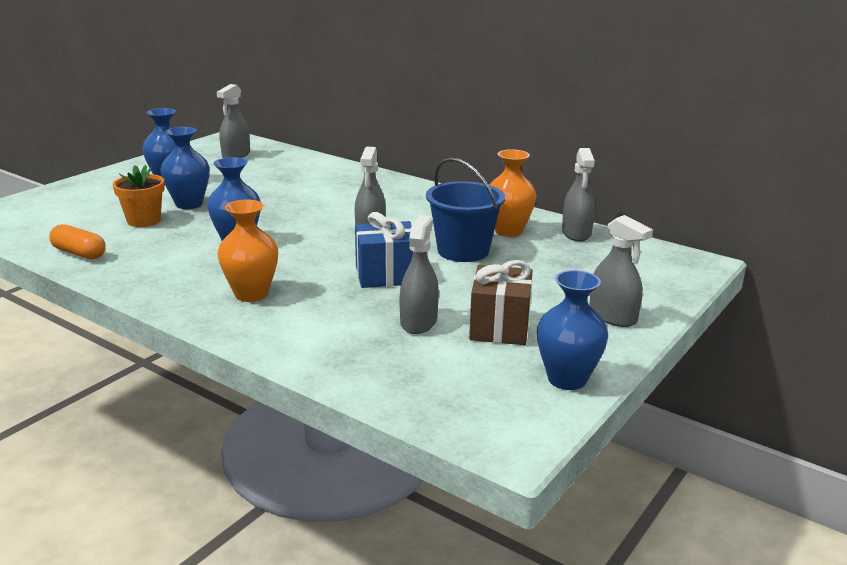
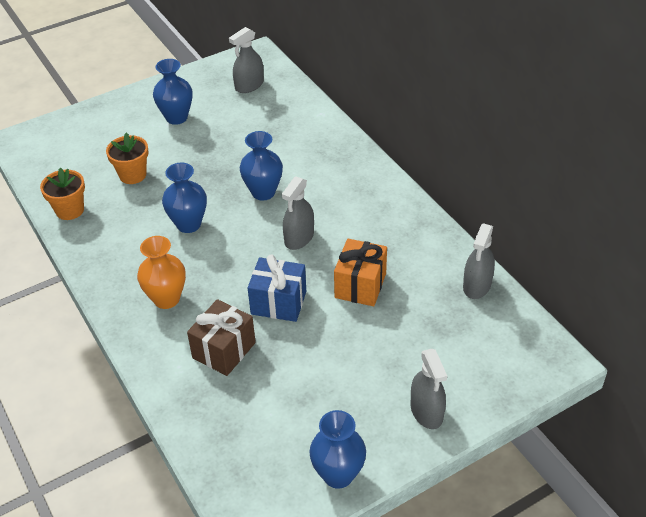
camera: 25 degrees right, 20 degrees up
orange capsule [49,224,106,259] -> orange flower pot [40,167,85,220]
blue vase [160,127,210,209] -> blue vase moved to [240,131,283,201]
grey spray bottle [400,215,439,334] -> none
blue bucket [426,158,505,262] -> orange gift [334,239,387,306]
brown gift [469,260,533,345] -> brown gift moved to [187,299,256,376]
orange vase [489,149,537,237] -> none

